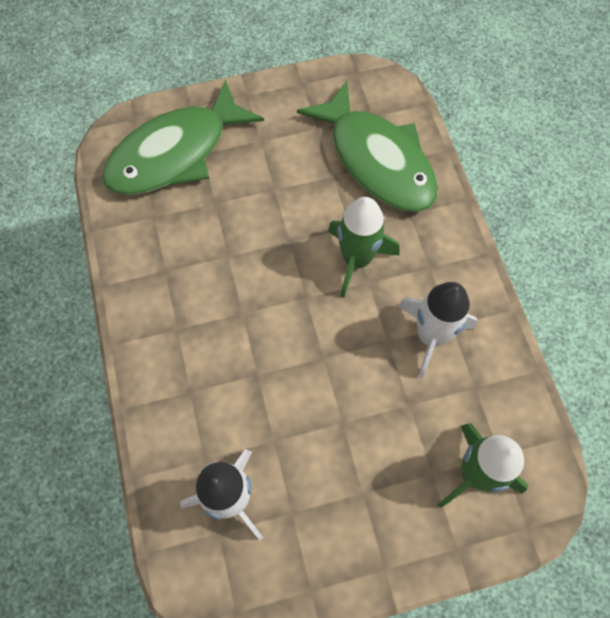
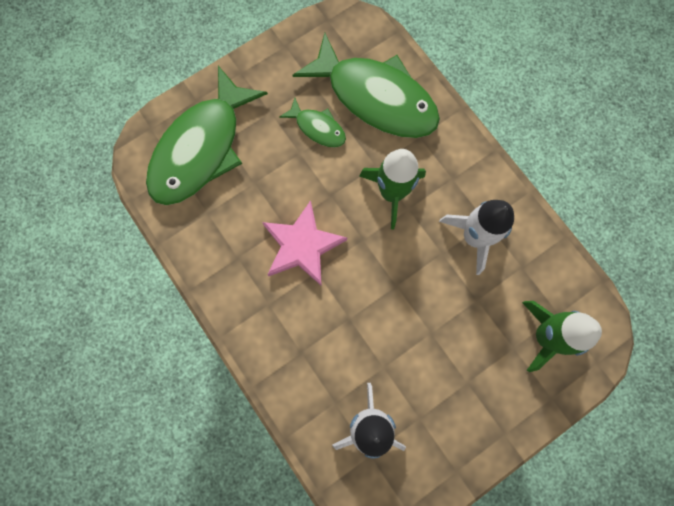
camera: 20 degrees left, 10 degrees up
none -> pink star [262,200,347,286]
none -> green fish [279,97,346,148]

